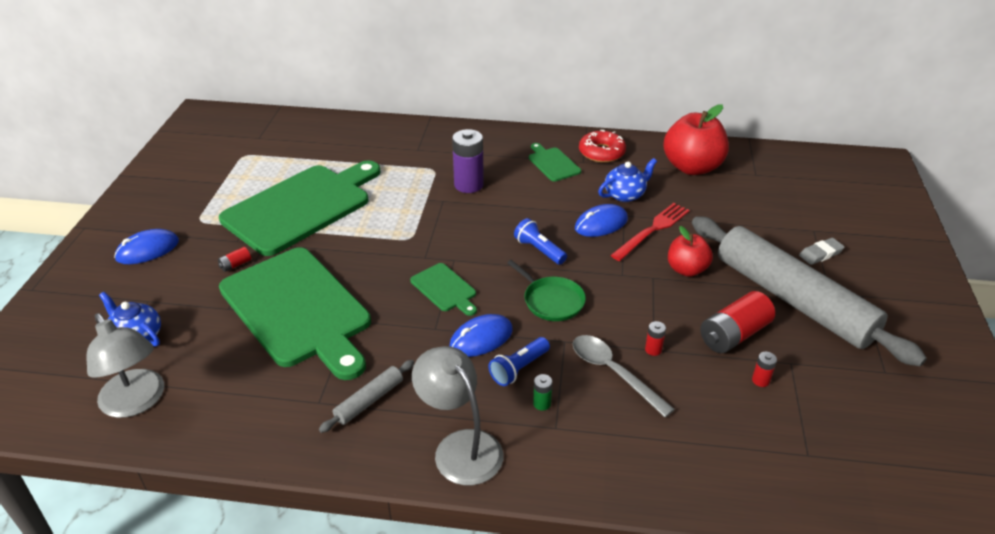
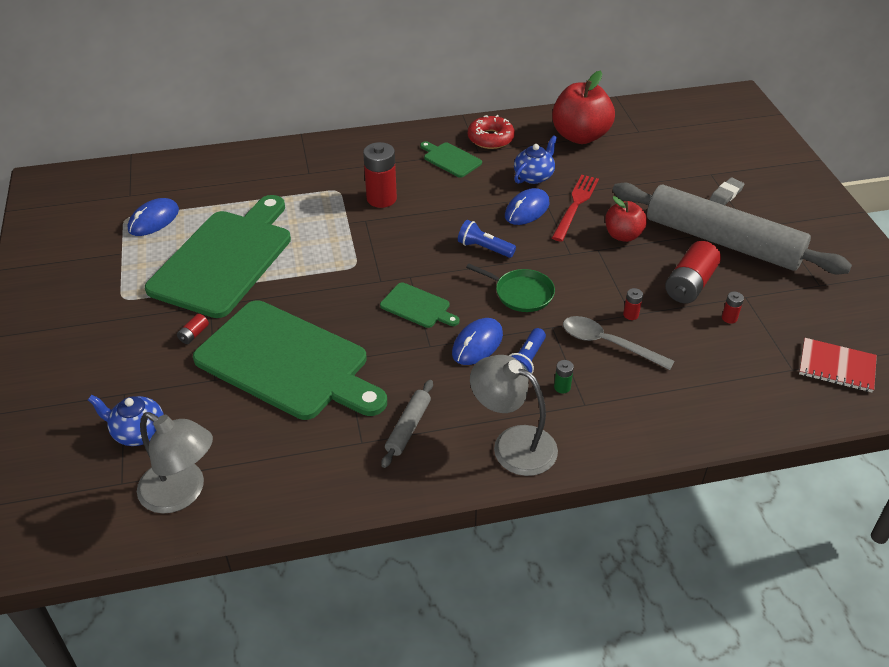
camera: 20 degrees left, 5 degrees up
blue mouse [114,229,179,264] -> blue mouse moved to [128,198,179,236]
purple battery [452,129,484,193] -> red battery [363,142,397,208]
none -> red notebook [799,338,877,392]

